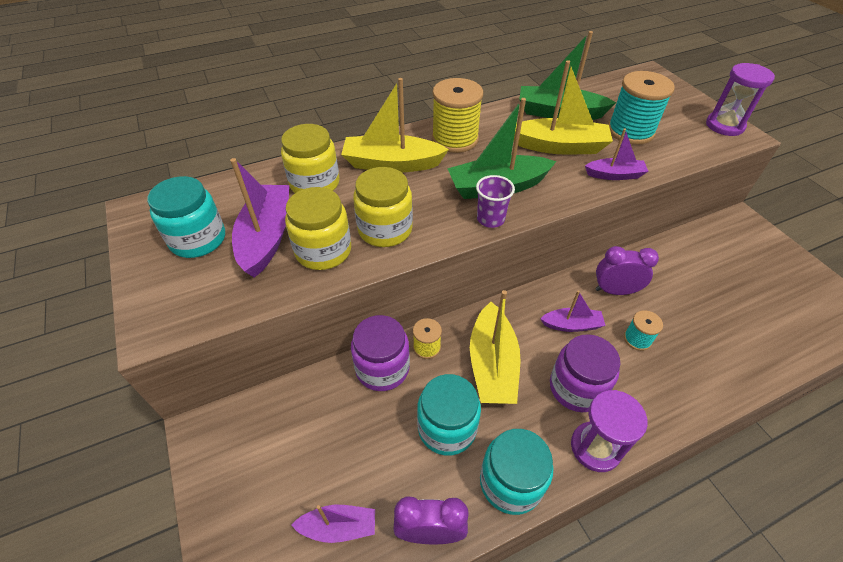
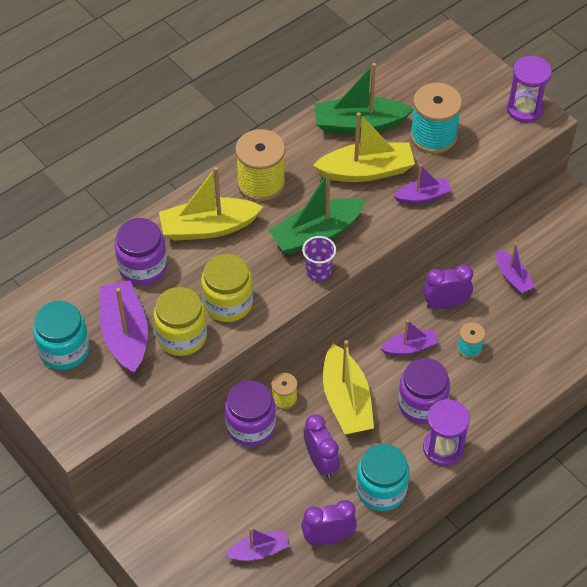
camera: 15 degrees left, 5 degrees up
yellow jar [281,124,340,193] -> purple jar [114,218,167,285]
turquoise jar [417,374,481,456] -> purple clock [304,414,340,478]
none -> purple boat [496,243,535,294]

